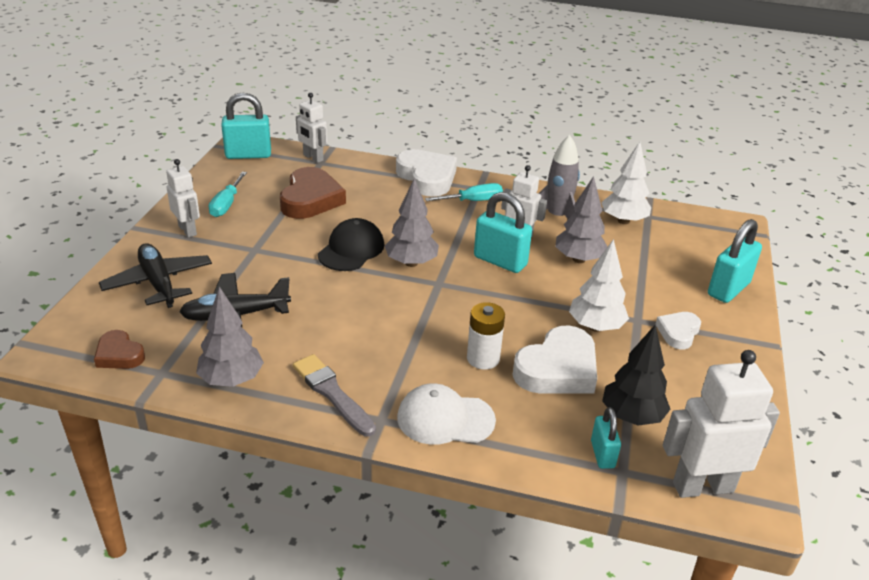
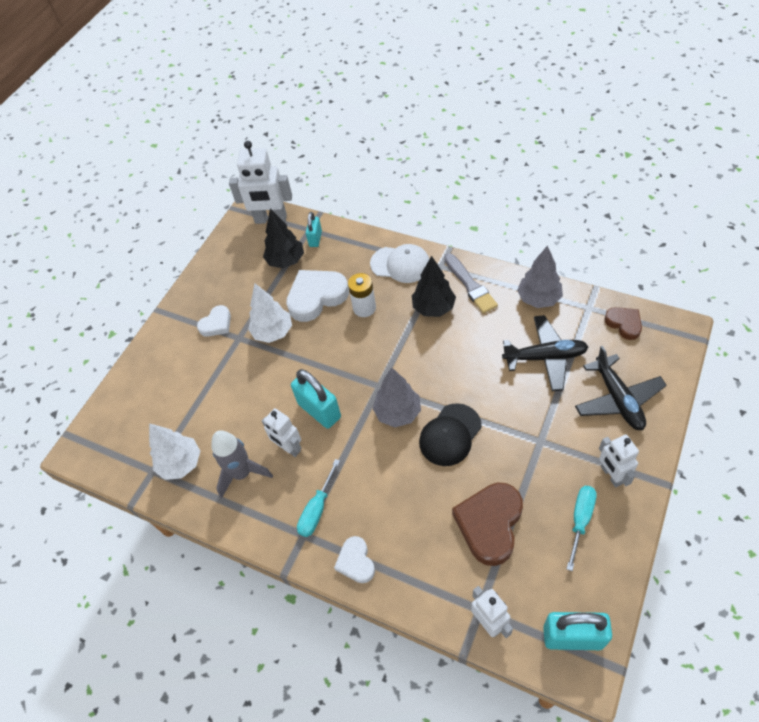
camera: 160 degrees left, 20 degrees up
white heart [396,149,457,197] -> white heart [334,536,375,583], size x0.56
turquoise screwdriver [425,183,503,201] -> turquoise screwdriver turned 60 degrees counterclockwise [297,459,340,537]
grey tree [555,176,608,263] -> none
turquoise padlock [708,219,762,303] -> none
none -> black tree [412,256,456,317]

